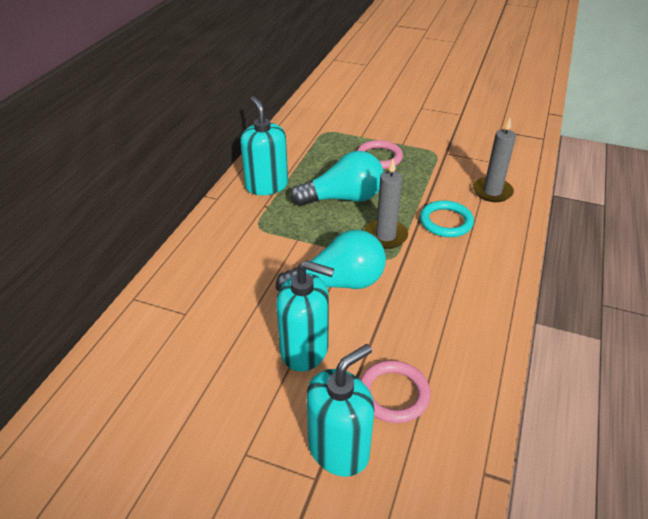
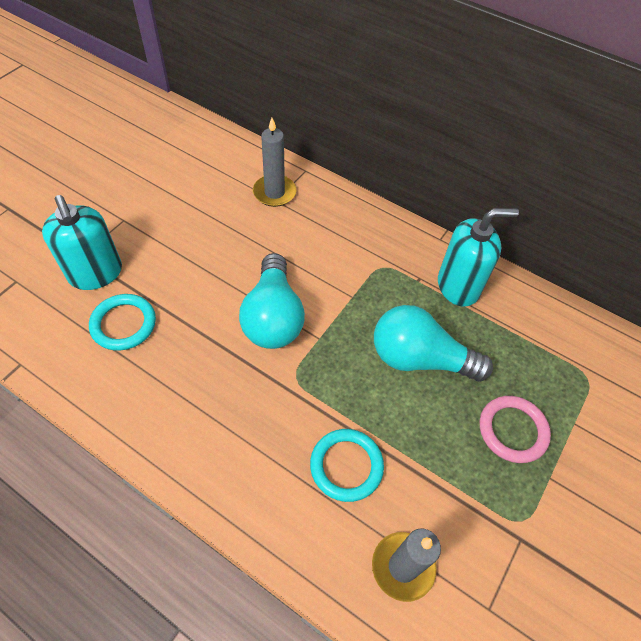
camera: 100 degrees right, 15 degrees up
turquoise soap dispenser [276,260,334,372] -> none
turquoise light bulb [290,151,383,206] -> turquoise light bulb turned 105 degrees clockwise [374,305,493,382]
pink ring [360,360,431,423] -> turquoise ring [89,294,156,351]
grey candle [364,159,408,249] -> grey candle moved to [253,118,296,207]

